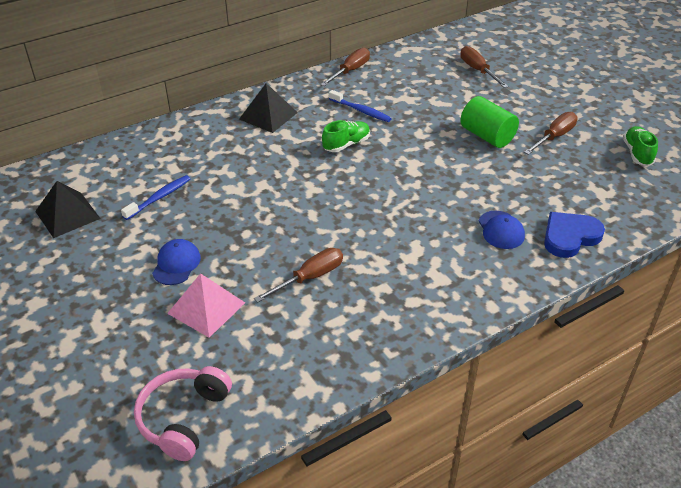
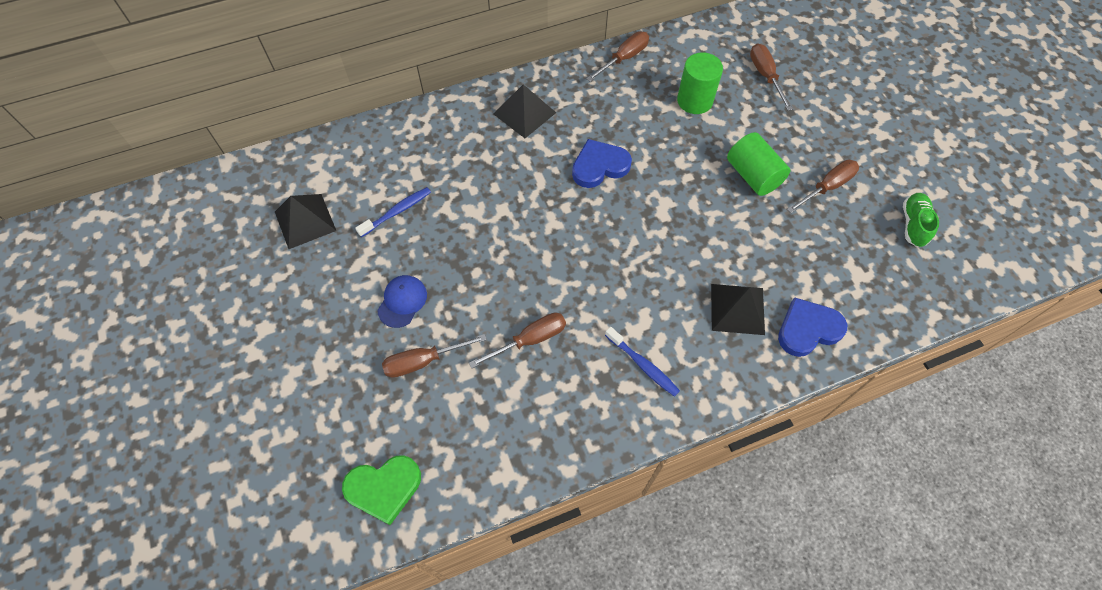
camera: 10 degrees right, 20 degrees up
pink headphones [134,366,232,461] -> green heart [342,455,421,525]
pink pyramid [167,273,245,338] -> brown screwdriver [382,334,487,378]
green shoe [322,120,370,152] -> blue heart [572,139,632,188]
blue toothbrush [329,90,392,122] -> blue toothbrush moved to [605,327,680,397]
blue cap [479,211,525,249] -> black pyramid [711,284,765,335]
none -> green cylinder [677,52,723,114]

